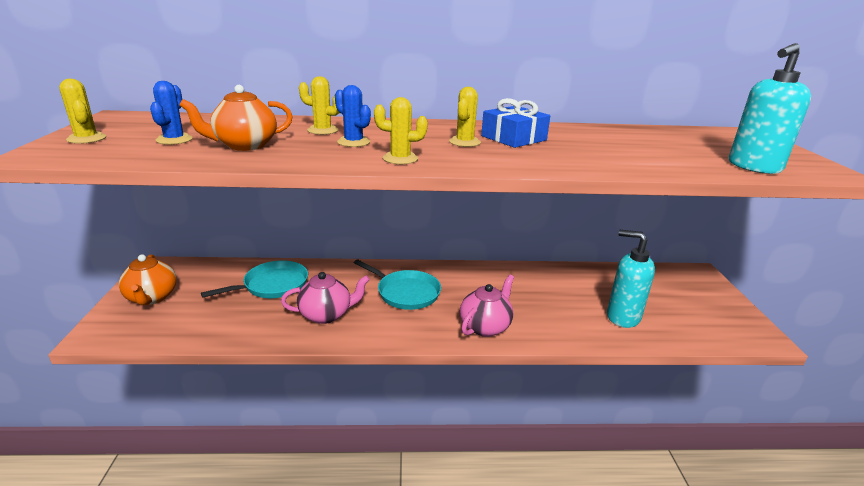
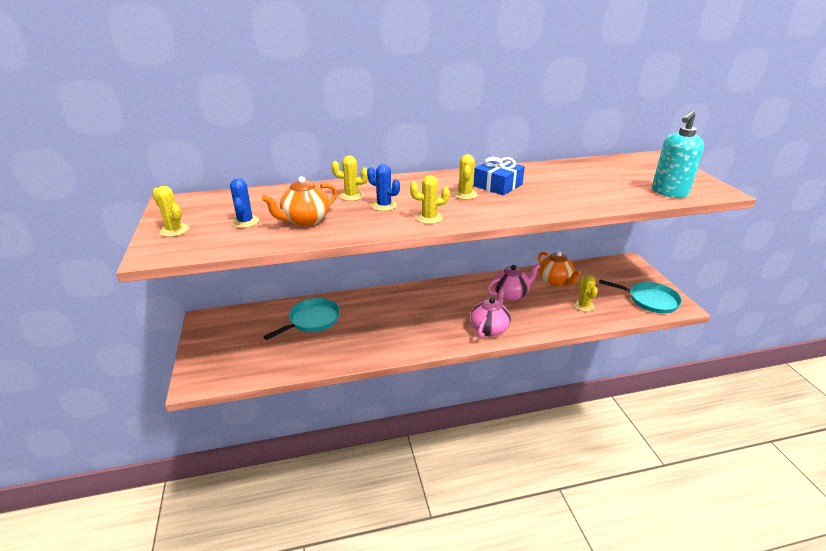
camera: 10 degrees left, 5 degrees up
orange teapot [119,254,177,305] -> orange teapot moved to [538,251,581,286]
pink teapot [281,272,370,324] -> pink teapot moved to [487,264,540,301]
turquoise pan [354,259,441,310] -> turquoise pan moved to [599,279,682,313]
turquoise soap dispenser [607,230,655,328] -> yellow cactus [573,275,598,312]

